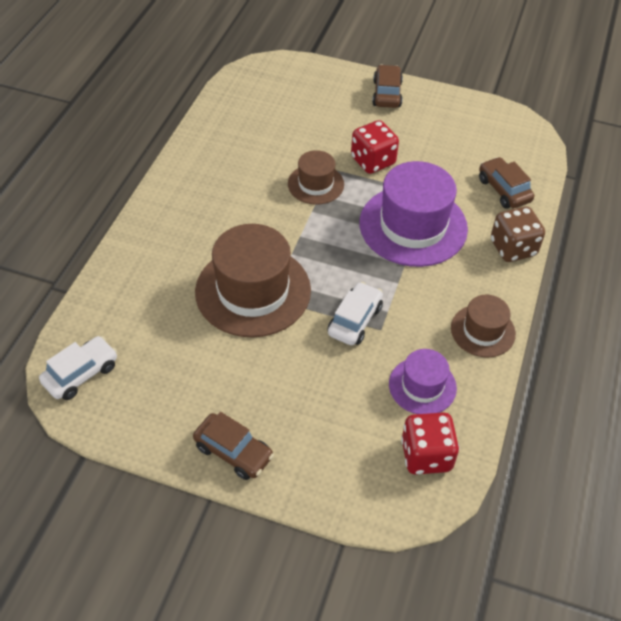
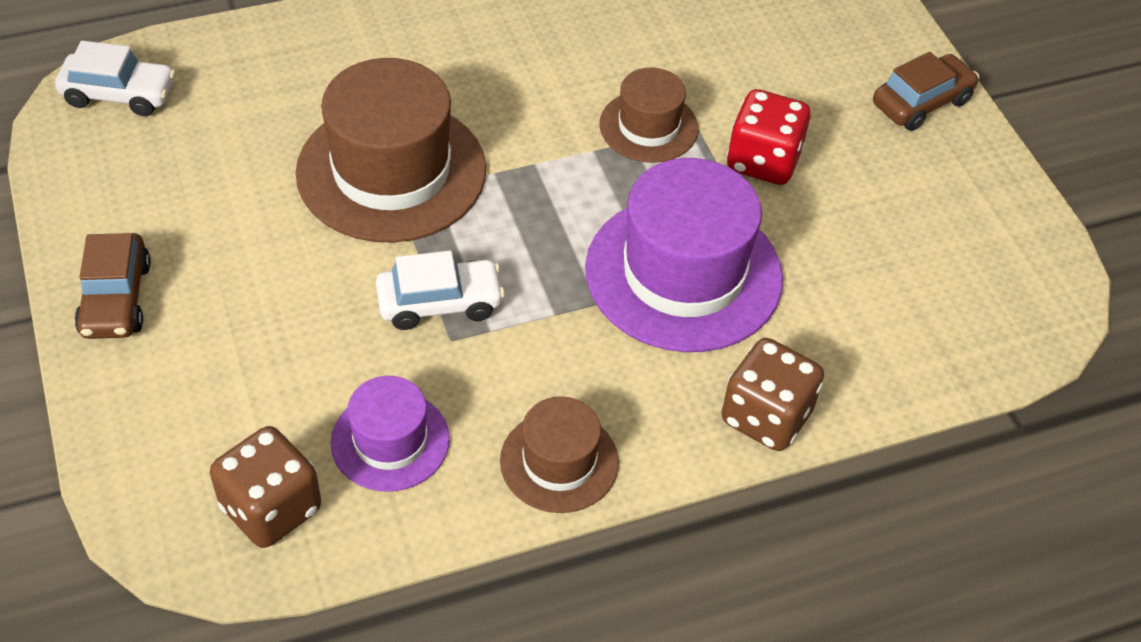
camera: 50 degrees right, 0 degrees up
red dice [401,412,459,475] -> brown dice [210,426,321,548]
brown car [479,157,534,209] -> none

